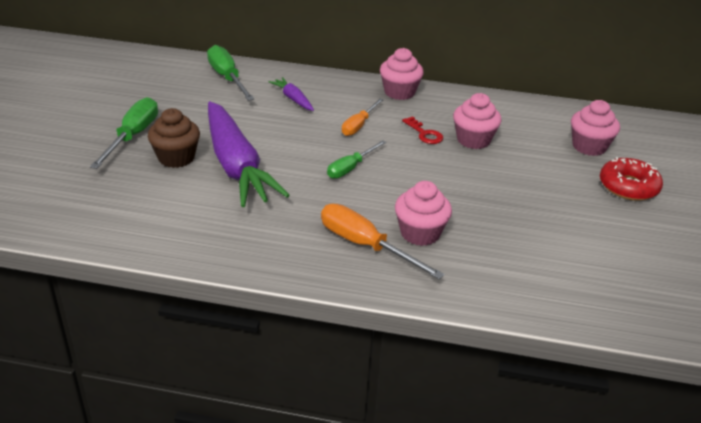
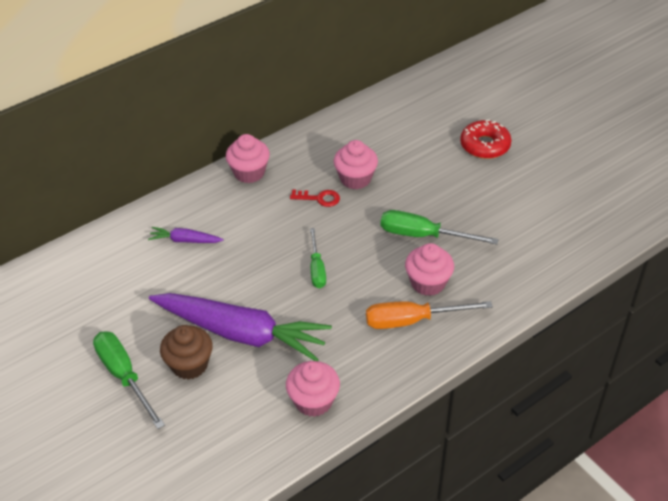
camera: 45 degrees left, 10 degrees up
green screwdriver [207,45,254,101] -> green screwdriver moved to [381,210,499,244]
orange screwdriver [342,99,383,136] -> none
pink cupcake [571,100,620,156] -> pink cupcake moved to [286,361,340,417]

